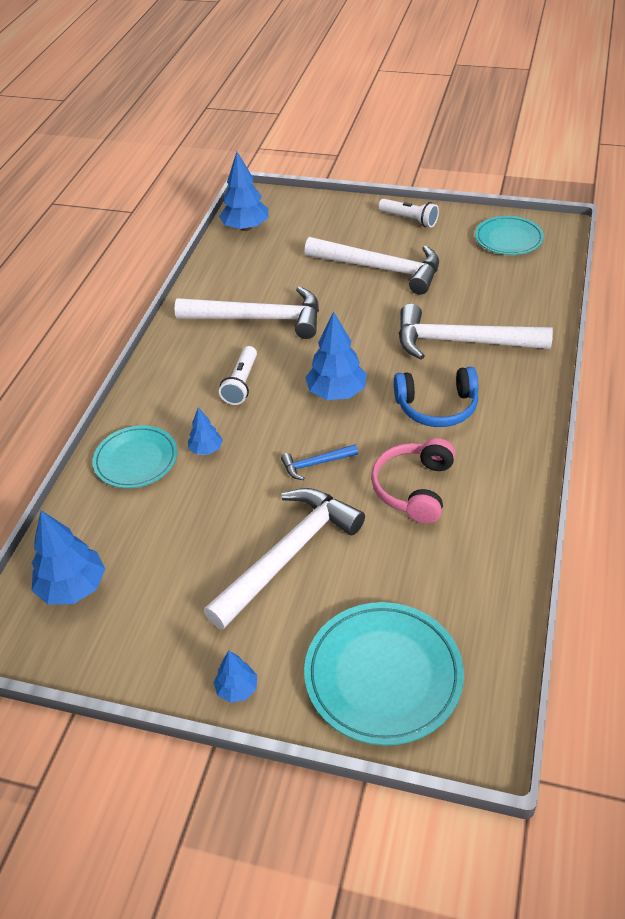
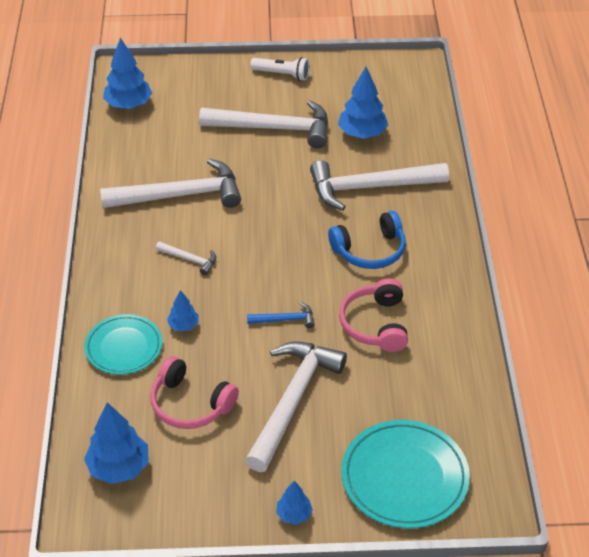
camera: 20 degrees left, 0 degrees up
white flashlight [219,346,257,405] -> white hammer [156,241,216,275]
blue hammer [281,444,358,480] -> blue hammer turned 150 degrees counterclockwise [247,302,315,328]
blue tree [305,311,367,400] -> blue tree moved to [338,67,388,139]
turquoise plate [475,216,544,255] -> none
none -> pink headphones [150,356,239,429]

